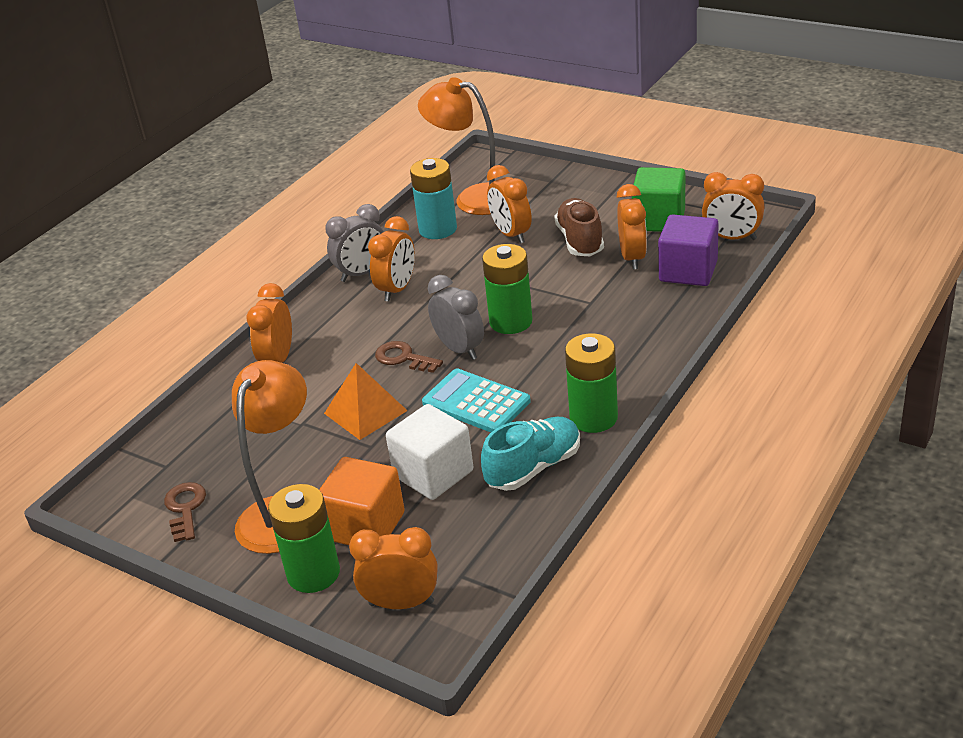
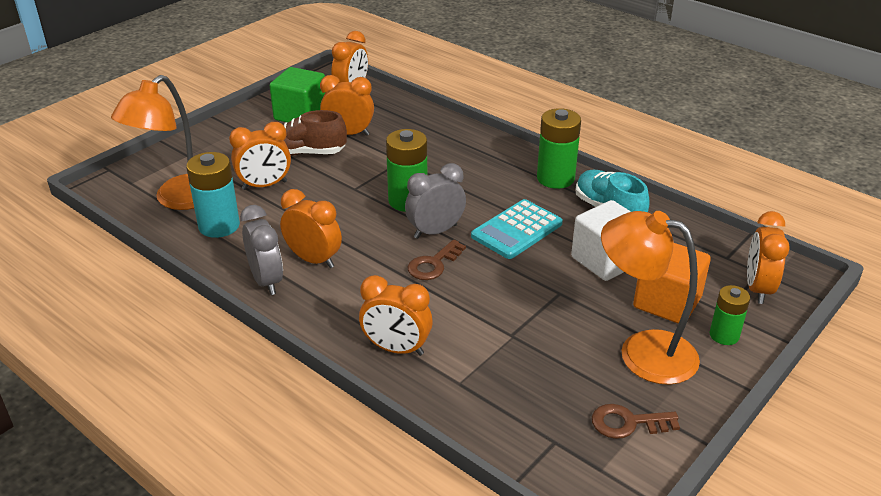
camera: 85 degrees left, 0 degrees up
green battery [268,484,340,593] -> green battery [710,285,750,345], size x0.62
orange pyramid [324,363,408,440] -> none
purple cube [658,214,719,286] -> none

